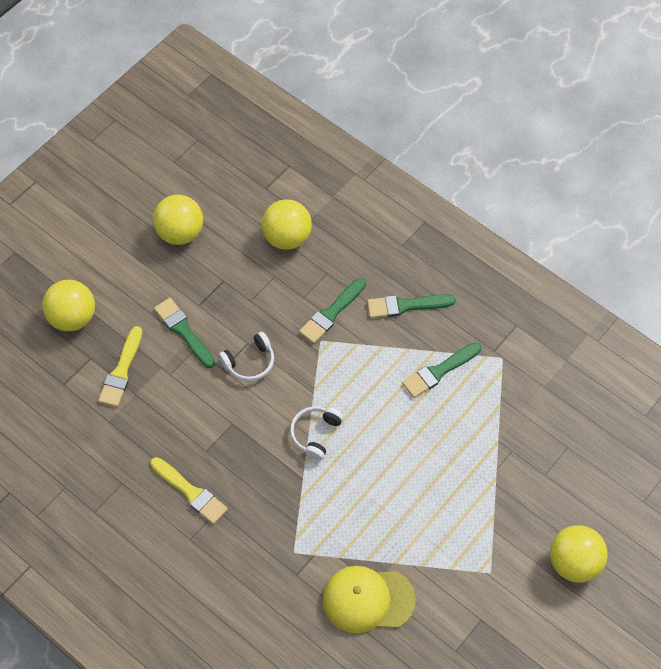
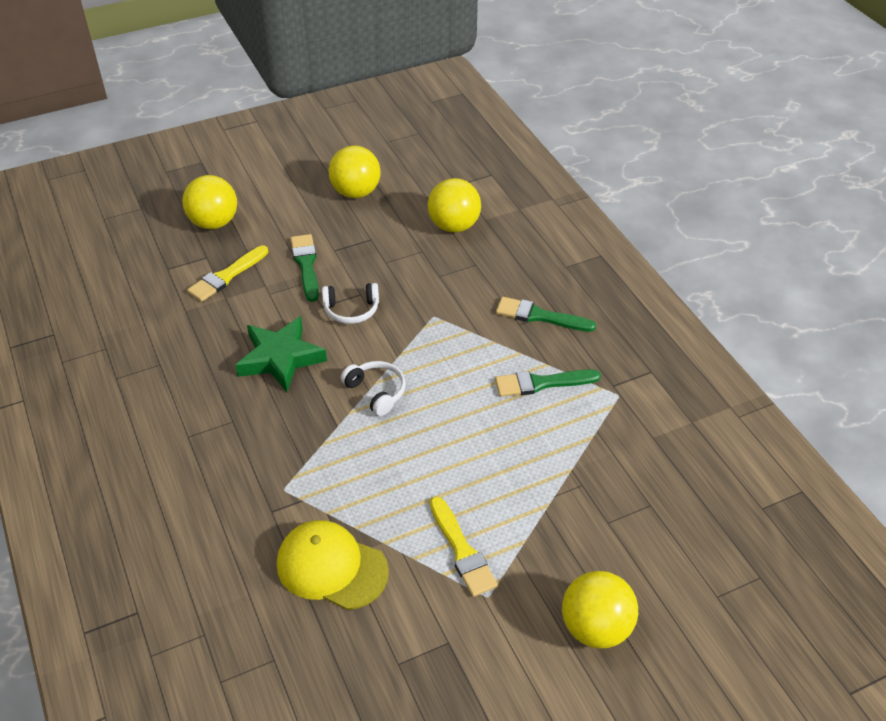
camera: 25 degrees right, 15 degrees down
yellow brush [150,457,228,524] -> yellow brush moved to [430,497,498,597]
white headphones [290,407,344,461] -> white headphones turned 90 degrees clockwise [341,361,405,416]
green brush [299,278,366,344] -> none
none -> green star [235,316,327,392]

